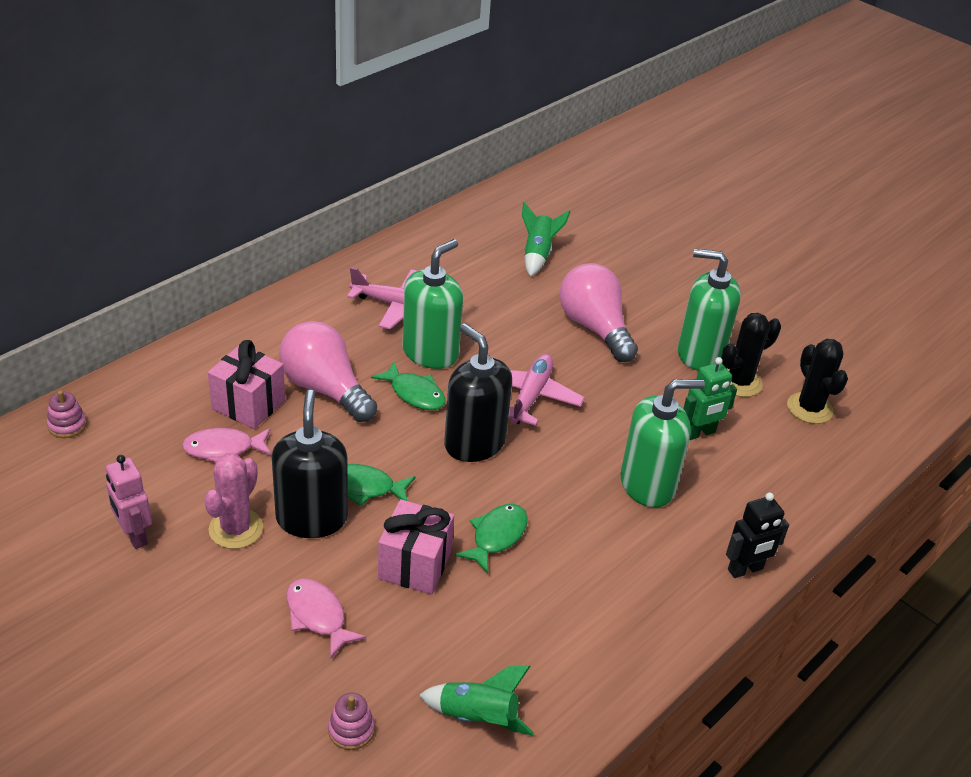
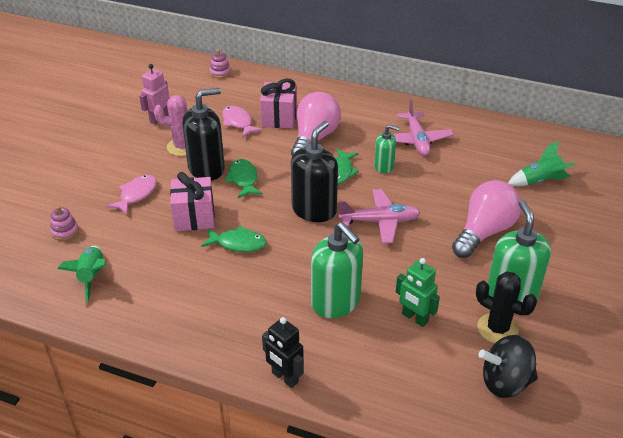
camera: 70 degrees right, 0 degrees up
green soap dispenser [402,239,463,369] -> green soap dispenser [374,125,400,173], size x0.56
black cactus [787,339,848,424] -> black spinning top [478,335,538,398]

